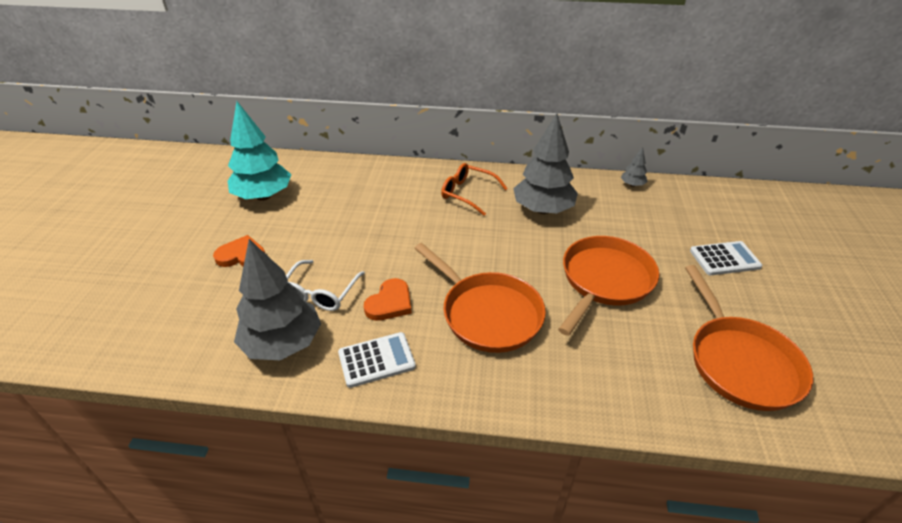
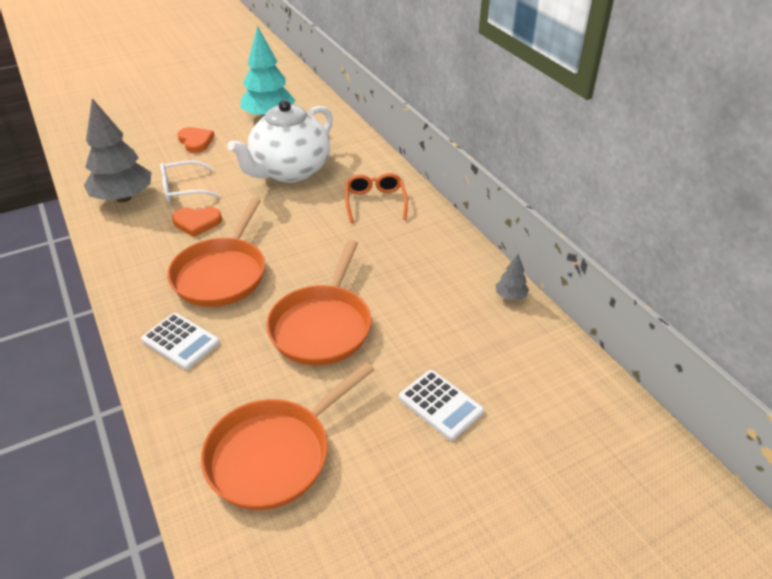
camera: 55 degrees right, 0 degrees up
white calculator [338,332,416,388] -> white calculator moved to [141,313,220,370]
grey tree [513,113,578,214] -> none
orange pan [558,236,659,336] -> orange pan turned 105 degrees clockwise [266,240,371,365]
none -> white teapot [228,100,333,183]

